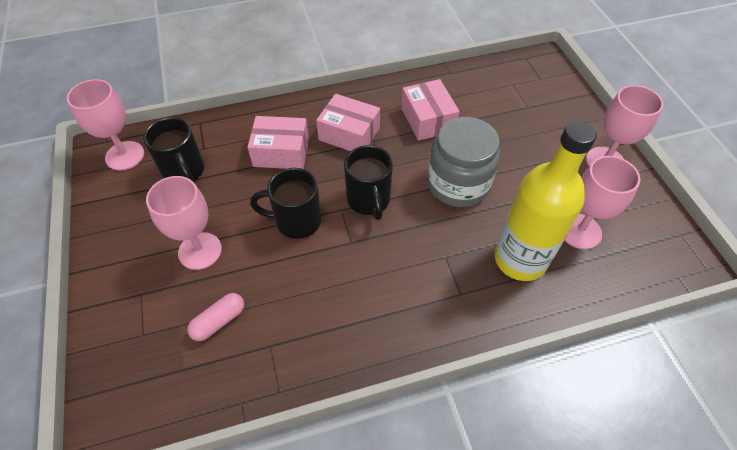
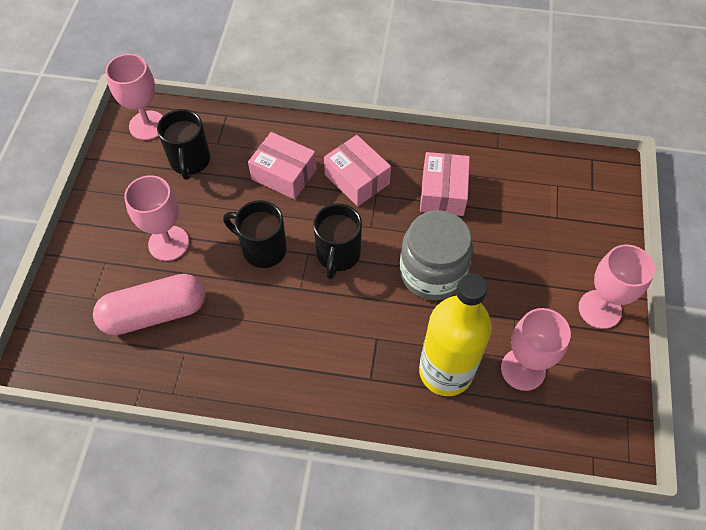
camera: 25 degrees right, 5 degrees up
pink capsule [187,293,245,341] -> pink capsule [93,274,205,335], size x1.94

